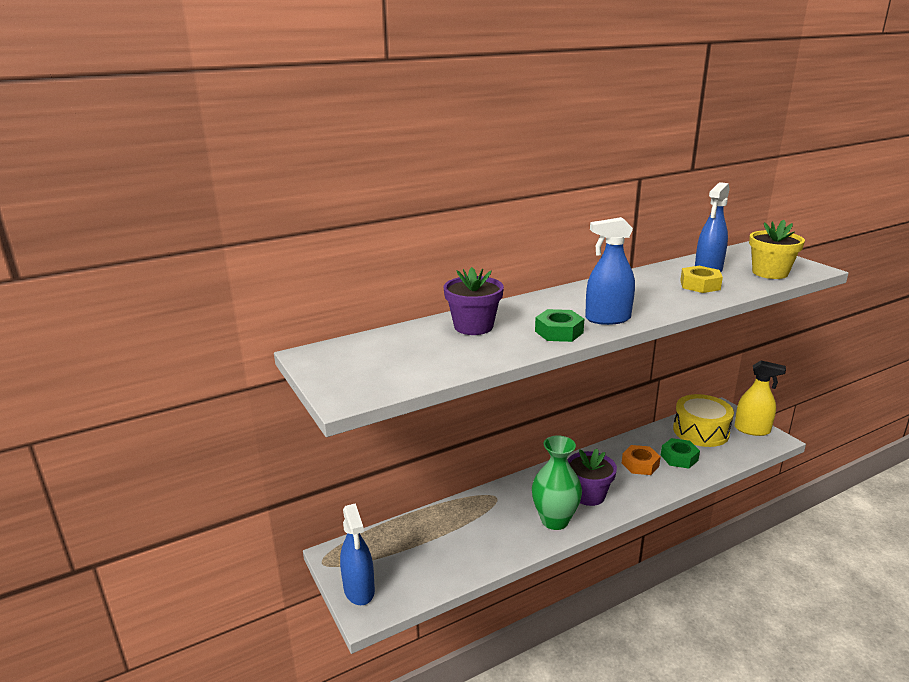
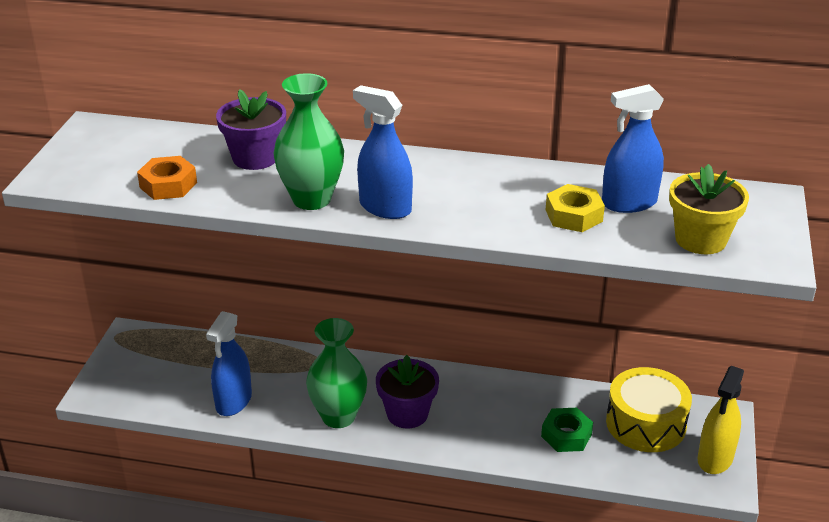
camera: 40 degrees right, 10 degrees up
blue spray bottle [340,503,375,605] -> blue spray bottle moved to [206,311,252,416]
green nut [535,309,584,342] -> green vase [273,73,344,210]
orange nut [622,445,661,475] -> orange nut moved to [137,156,197,200]
yellow spray bottle [734,360,786,436] -> yellow spray bottle turned 60 degrees clockwise [698,366,744,474]

